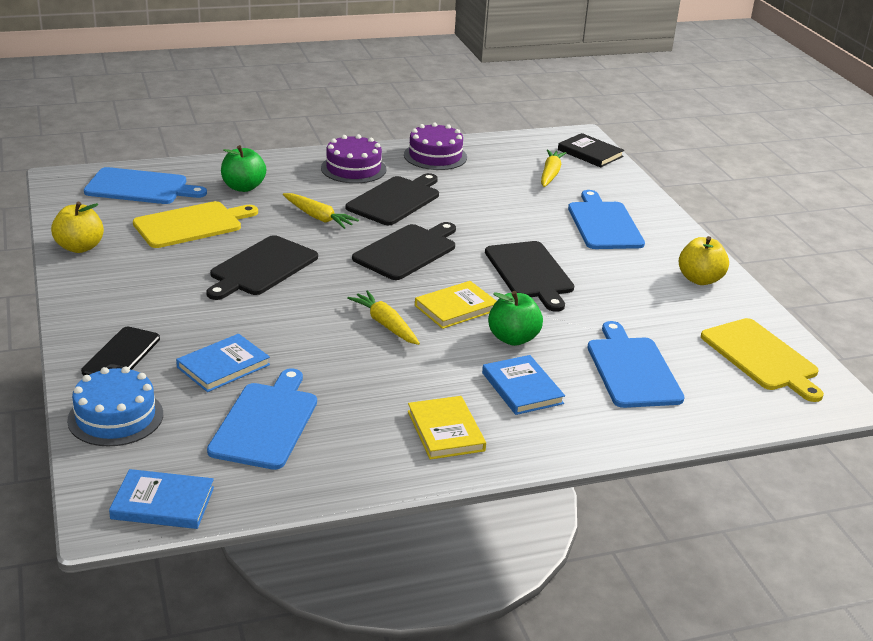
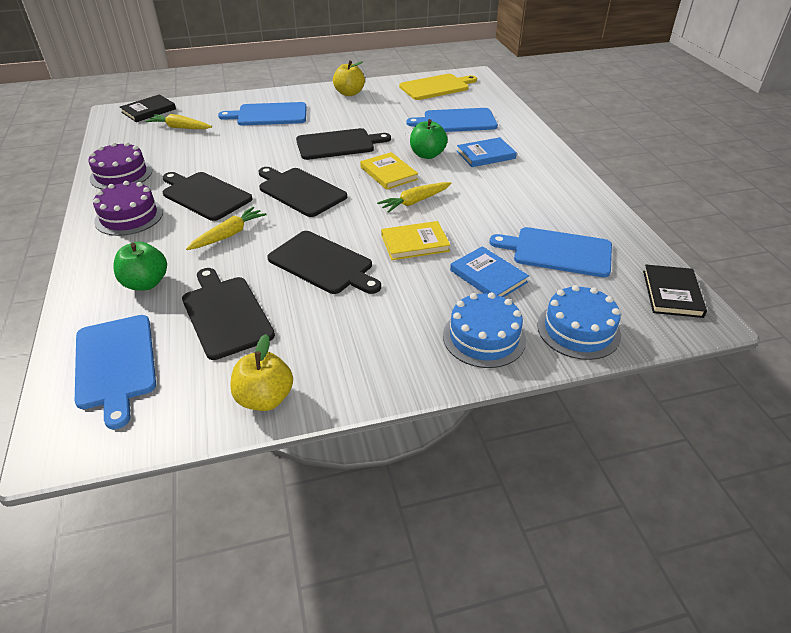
camera: 85 degrees left, 10 degrees up
black phone [81,327,160,375] -> blue cake [443,292,526,368]
blue cutting board [84,167,207,204] -> blue cutting board turned 150 degrees clockwise [75,315,156,429]
blue book [109,469,214,529] -> black book [643,265,707,318]
yellow cutting board [133,201,258,248] -> black cutting board [182,268,275,360]
yellow book [408,396,486,460] -> yellow book moved to [381,221,450,260]

